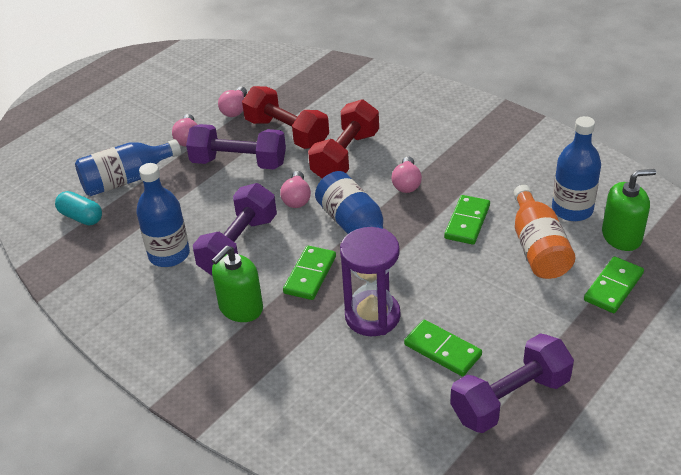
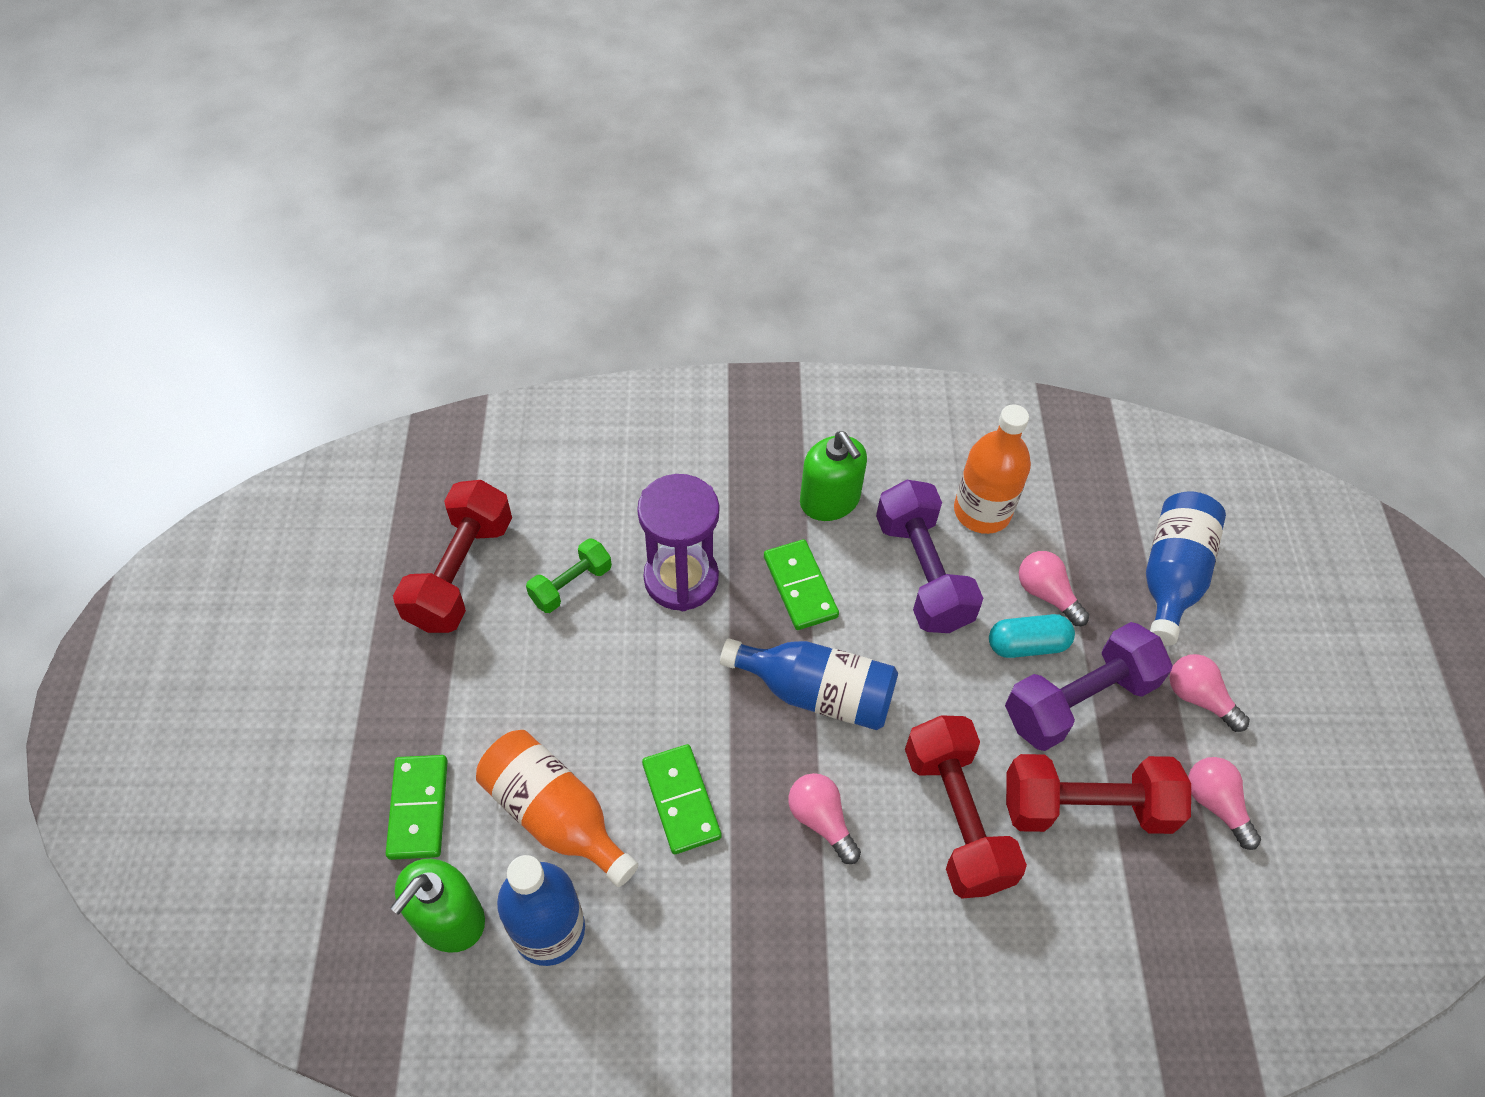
camera: 135 degrees right, 15 degrees up
turquoise capsule [55,191,102,225] -> turquoise capsule moved to [989,614,1075,658]
blue bottle [136,163,190,267] -> orange bottle [954,405,1031,534]
green soap dispenser [212,246,263,322] -> green soap dispenser turned 150 degrees clockwise [800,431,867,521]
pink light bulb [280,171,311,208] -> pink light bulb moved to [1019,551,1089,626]
green domino [404,320,482,376] -> green dumbbell [526,538,612,613]
purple dumbbell [450,333,574,433] -> red dumbbell [393,480,512,633]

